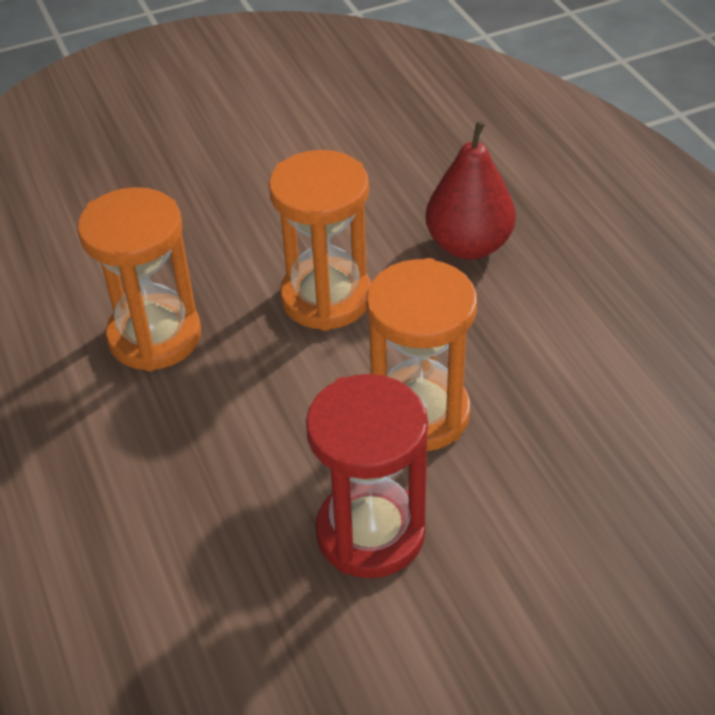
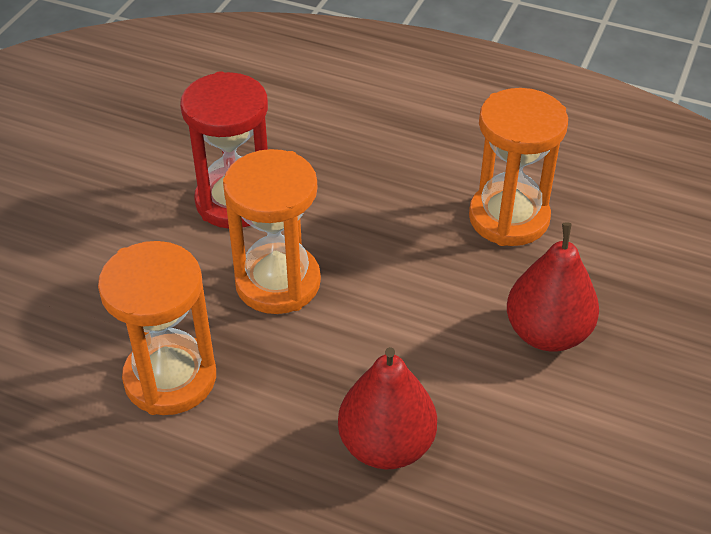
camera: 135 degrees right, 0 degrees up
orange hourglass [269,150,371,331] -> orange hourglass moved to [98,241,216,415]
none -> red pear [507,222,599,351]

